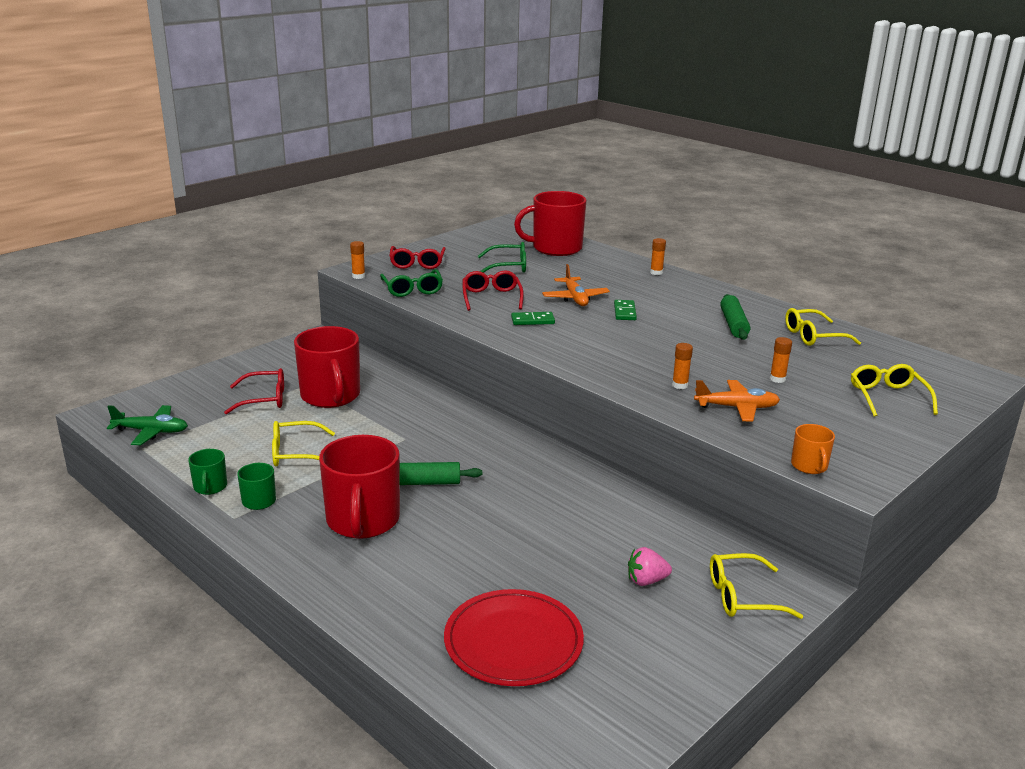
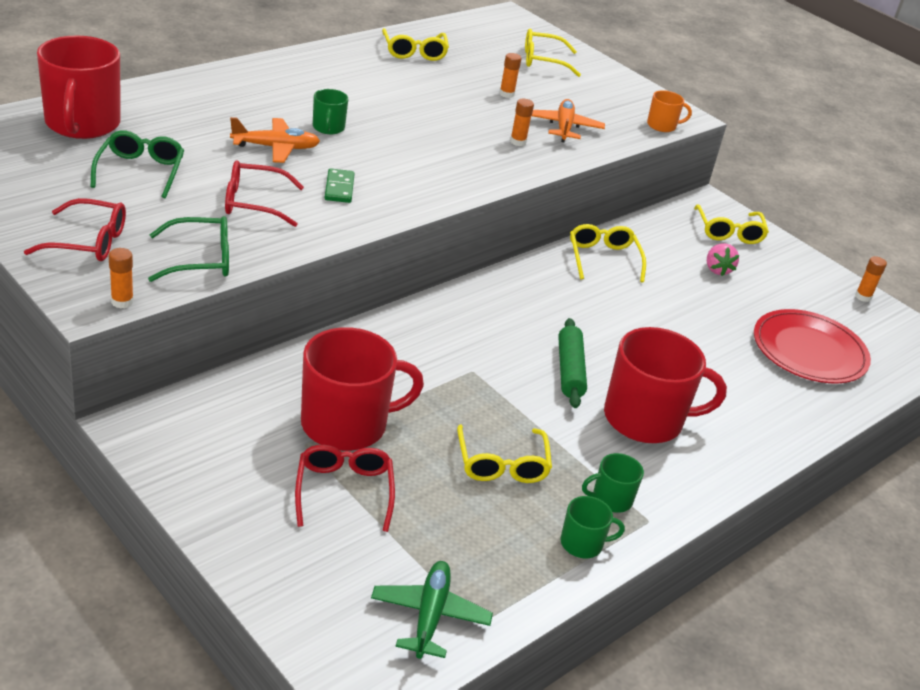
camera: 90 degrees left, 10 degrees up
green domino [614,300,637,320] -> green mug [313,89,348,134]
orange glue stick [650,238,666,275] -> orange glue stick moved to [855,256,887,302]
green rolling pin [720,294,750,340] -> none
none -> yellow glasses [570,224,646,283]

